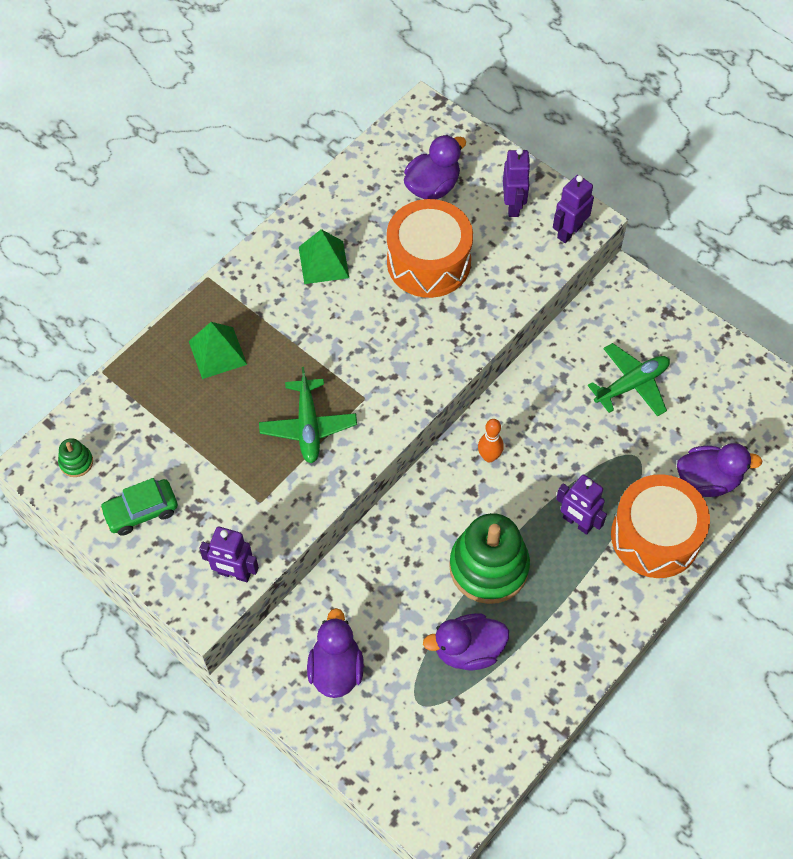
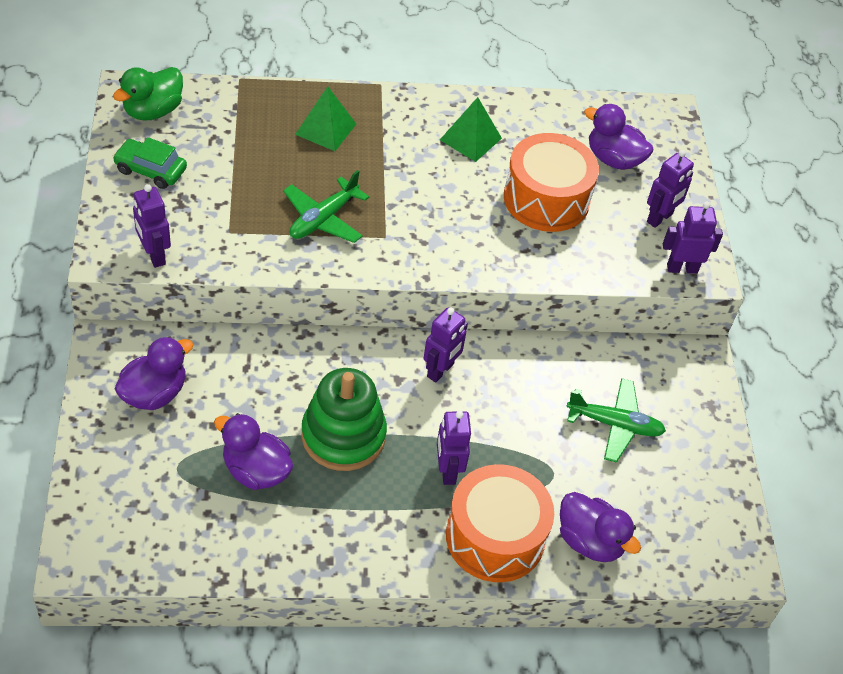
camera: 40 degrees right, 10 degrees down
green stacking toy [58,438,93,477] -> green duck [113,67,183,121]
purple duck [404,135,466,199] -> purple duck turned 150 degrees counterclockwise [584,104,654,170]
orange bowling pin [478,419,504,462] -> purple robot [423,307,468,382]

